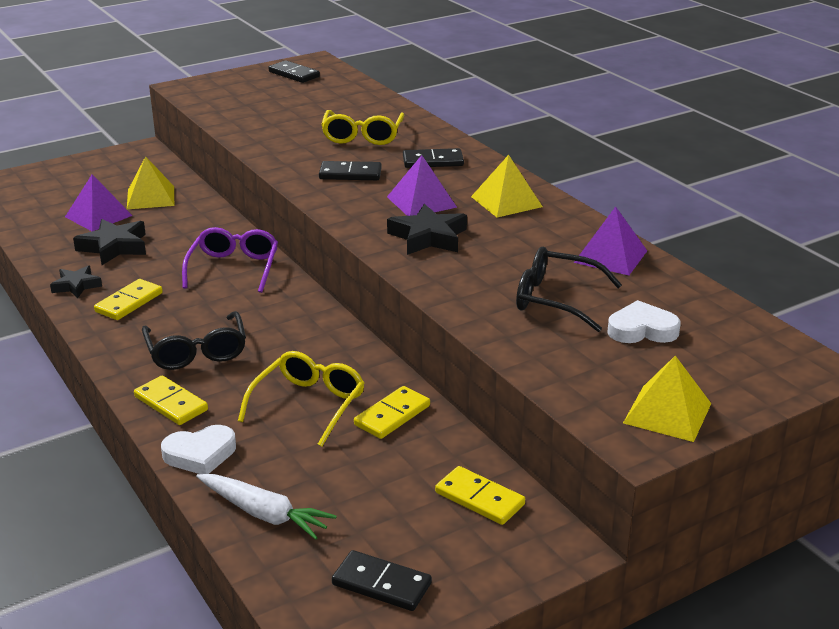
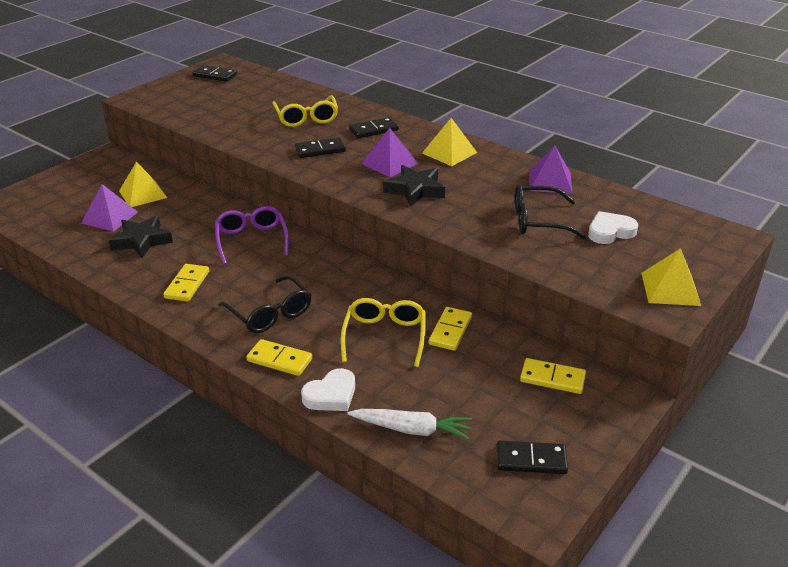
camera: 20 degrees left, 5 degrees up
black star [50,265,102,298] -> none

